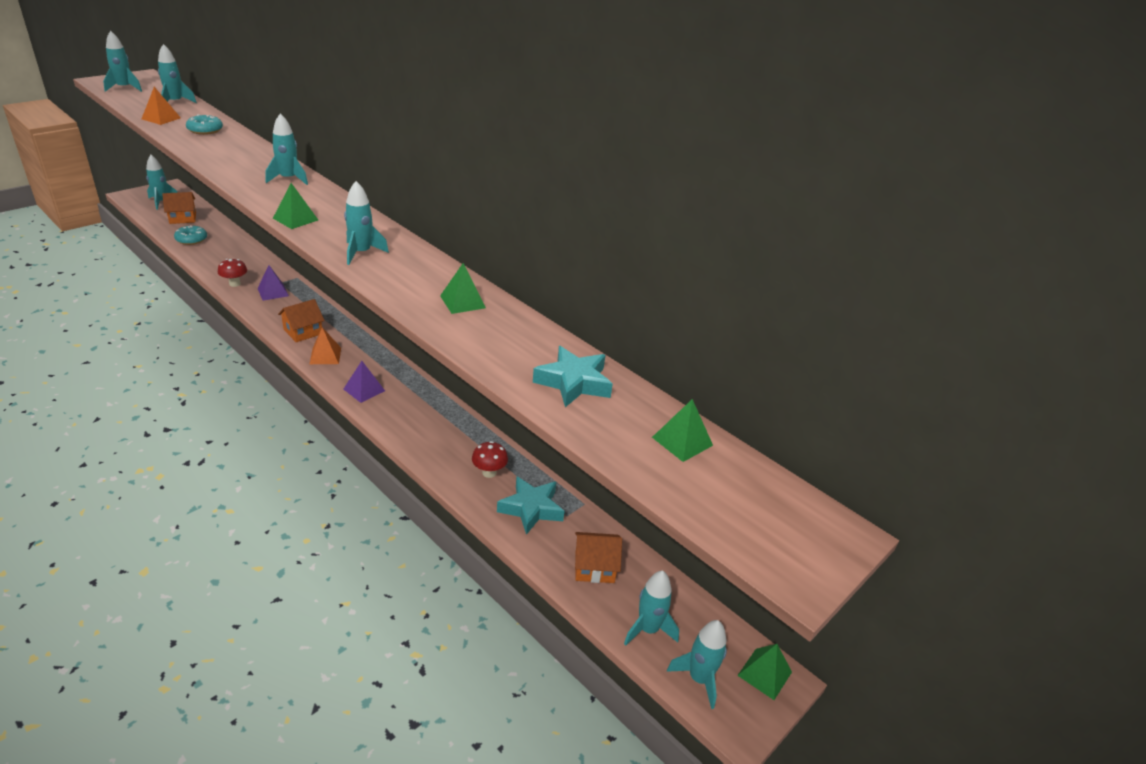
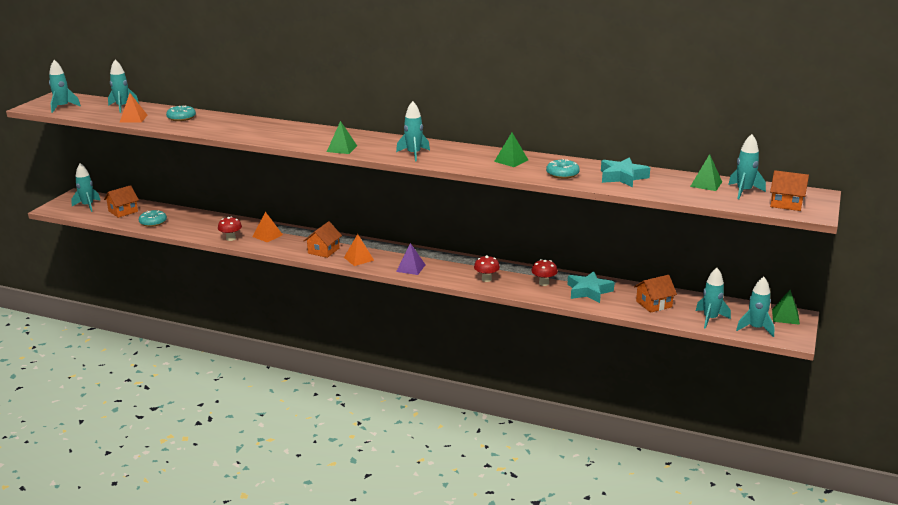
camera: 20 degrees left, 10 degrees down
purple pyramid [257,265,289,301] -> orange pyramid [253,212,283,242]
turquoise rocket [265,113,308,185] -> turquoise rocket moved to [728,134,766,199]
none -> red mushroom [474,255,500,282]
none -> turquoise donut [546,159,580,179]
none -> orange house [770,170,809,211]

